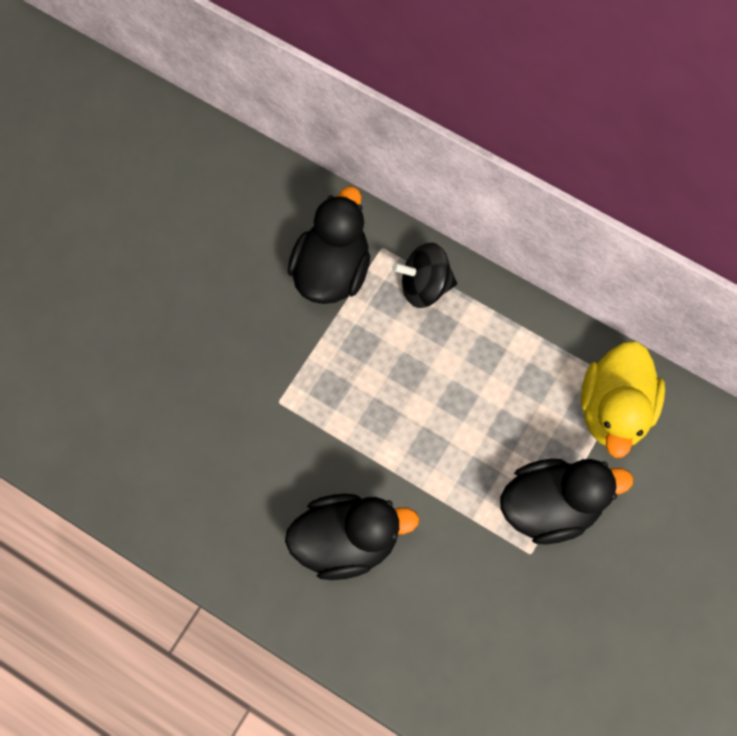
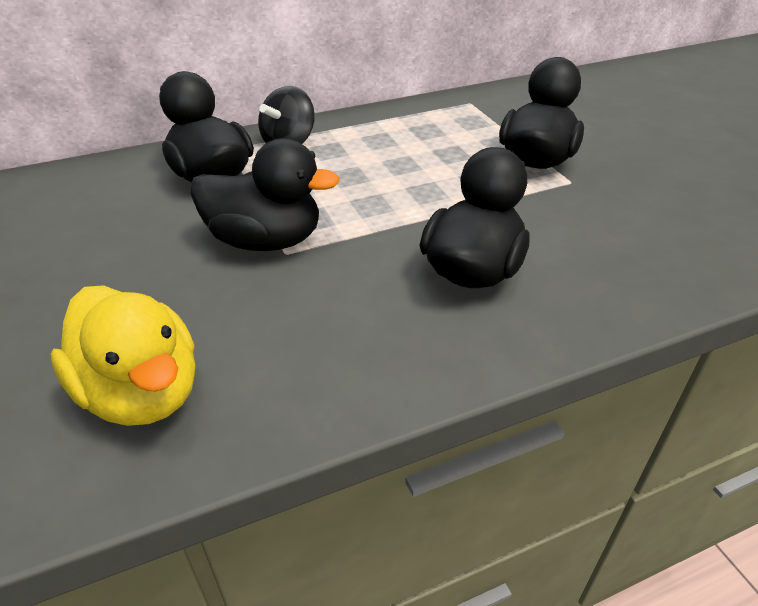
camera: 55 degrees left, 30 degrees down
yellow duck [581,341,665,458] -> yellow duck moved to [51,285,195,426]
none -> black duck [190,138,340,251]

